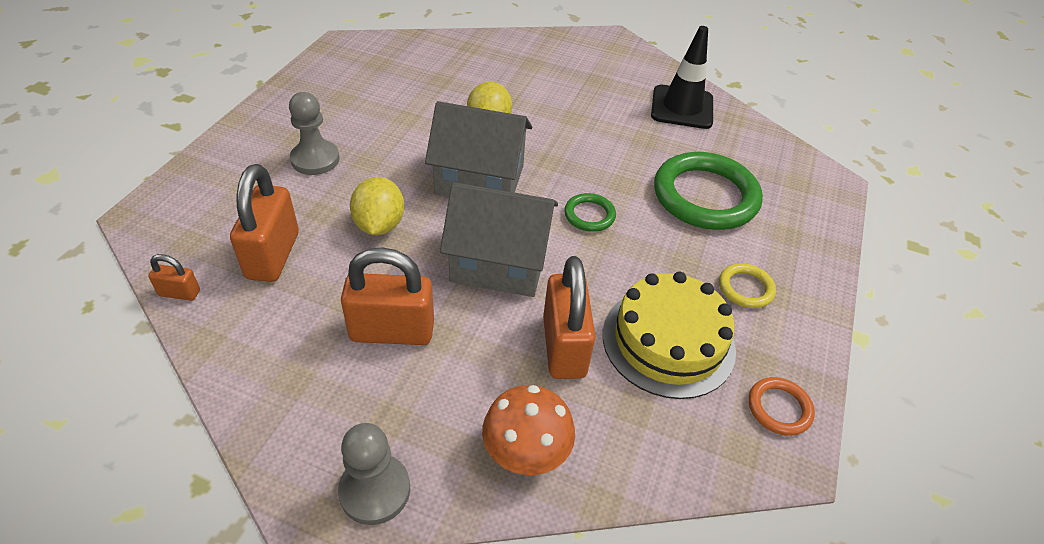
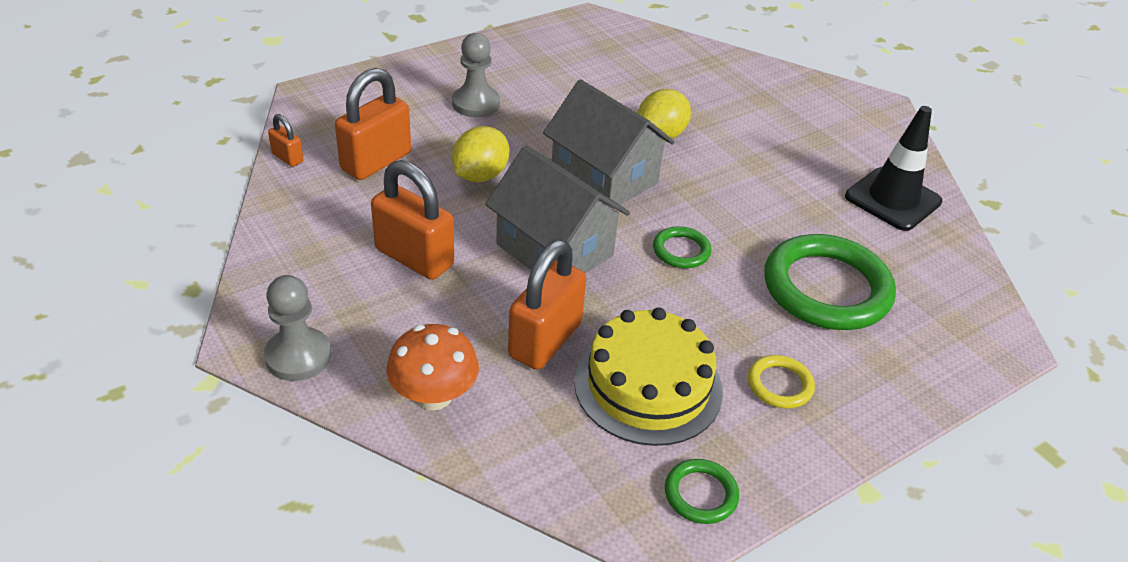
camera: 35 degrees right, 5 degrees down
orange ring [749,377,815,436] -> green ring [665,459,739,524]

